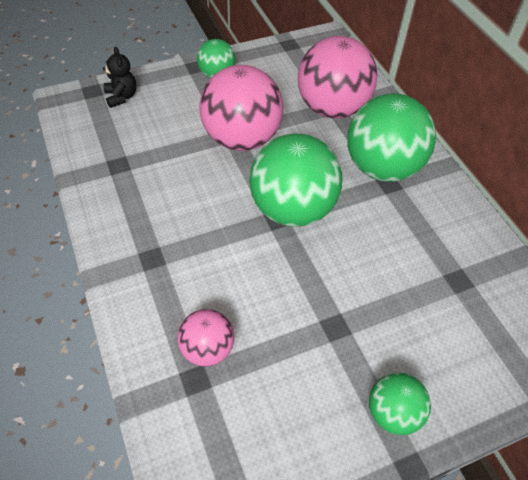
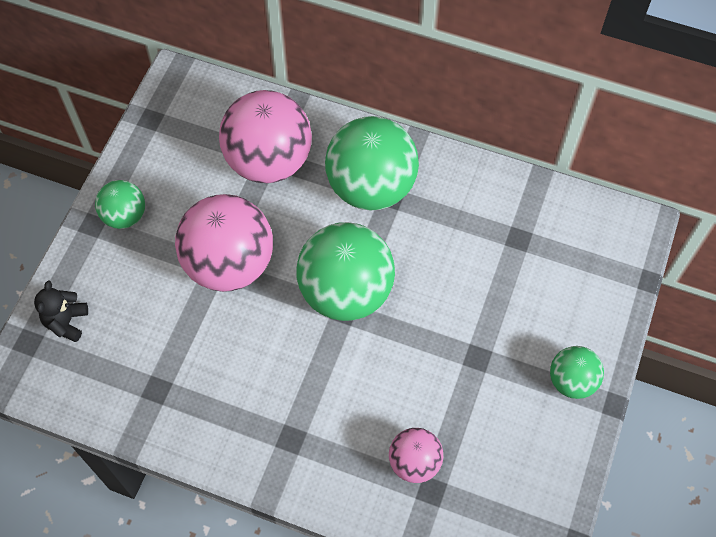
camera: 45 degrees left, 10 degrees up
black teddy bear [103,47,136,108] -> black teddy bear turned 105 degrees counterclockwise [34,281,88,342]

